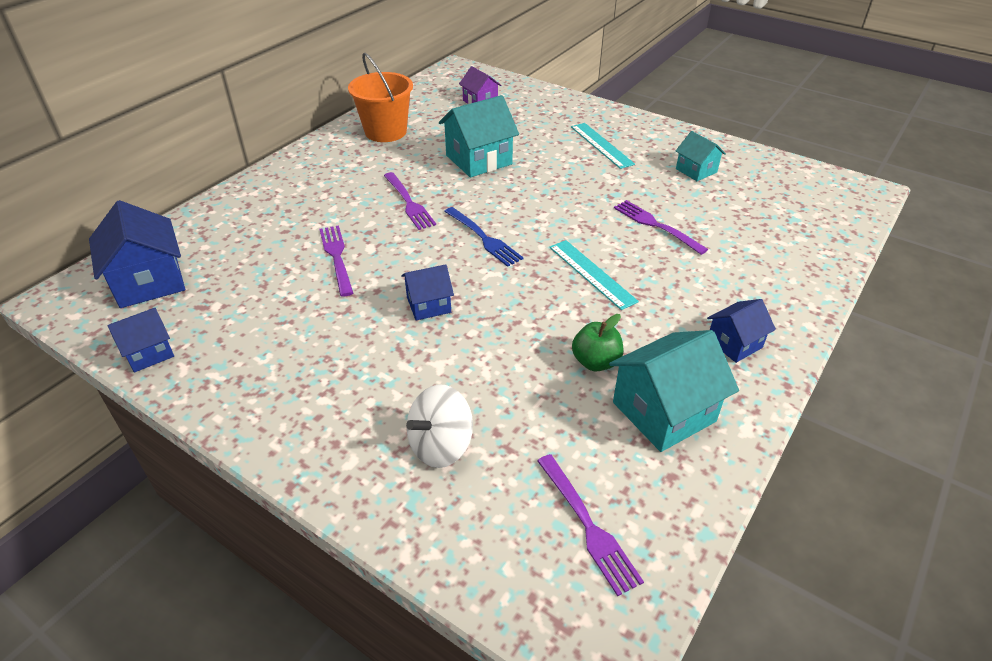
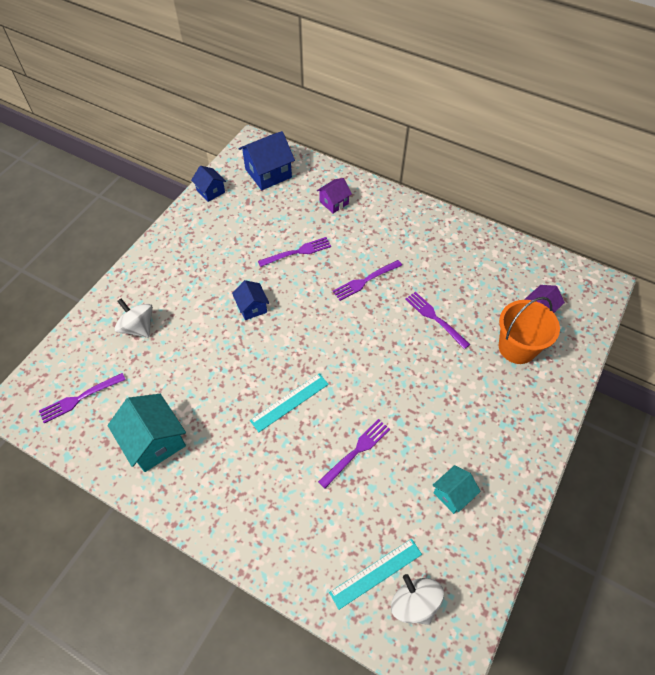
camera: 85 degrees right, 15 degrees up
orange bucket [348,53,413,142] -> orange bucket moved to [499,297,560,364]
turquoise house [439,95,519,178] -> purple fork [405,292,470,349]
blue fork [444,207,524,267] -> none
turquoise ruler [571,123,635,169] -> turquoise ruler moved to [329,539,422,610]
green apple [572,314,623,372] -> none
blue house [707,299,776,363] -> none
none -> purple house [317,178,352,213]
none -> white spinning top [391,574,444,625]

